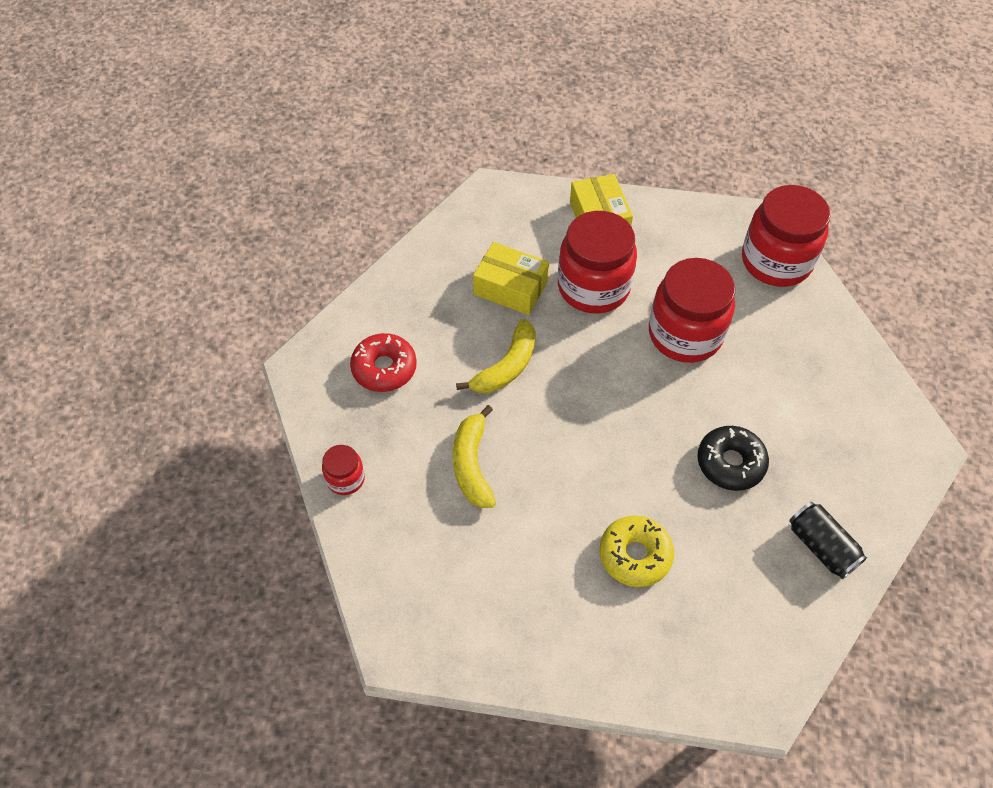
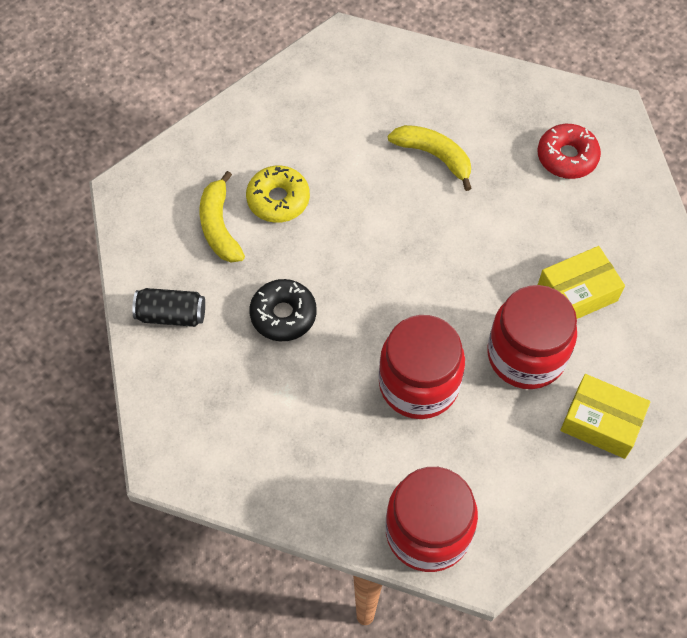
camera: 130 degrees right, 5 degrees up
red jar [322,445,365,495] -> none
yellow banana [456,319,536,393] -> yellow banana moved to [200,171,245,262]

